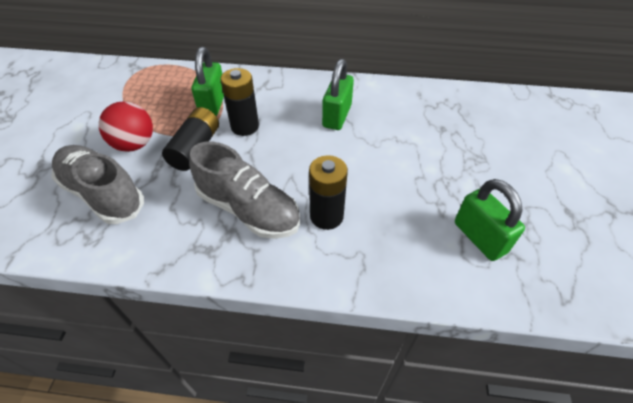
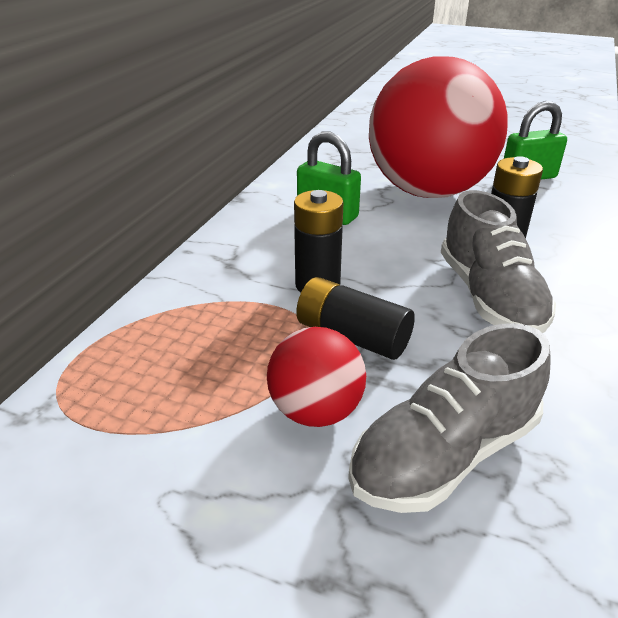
camera: 75 degrees left, 15 degrees down
grey shoe [189,142,300,239] -> grey shoe turned 120 degrees clockwise [441,190,556,333]
green padlock [191,47,224,116] -> none
none -> red ball [369,56,508,198]

